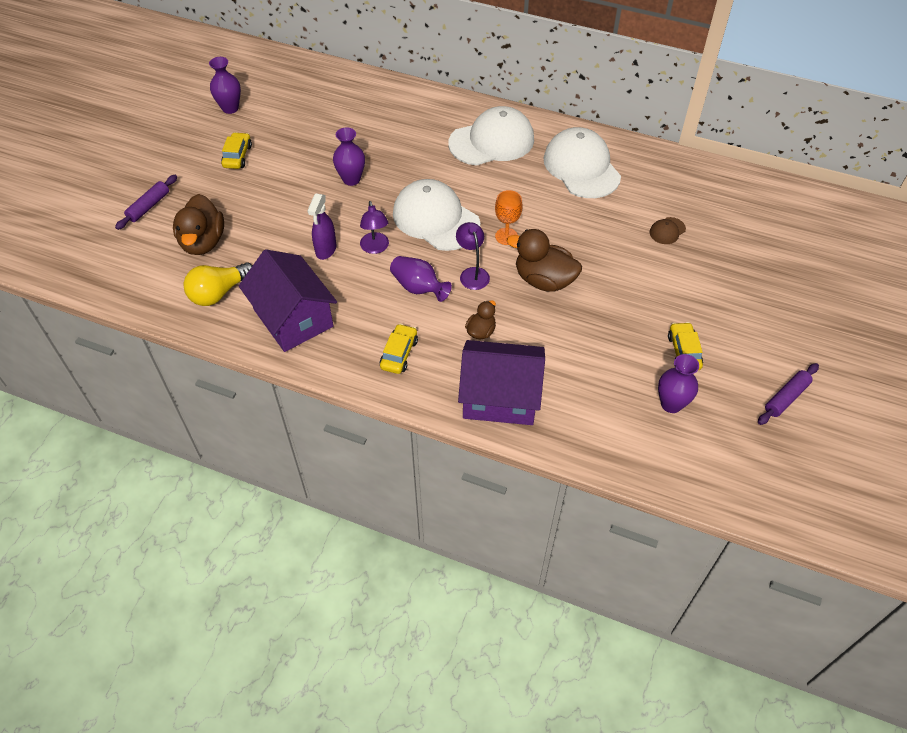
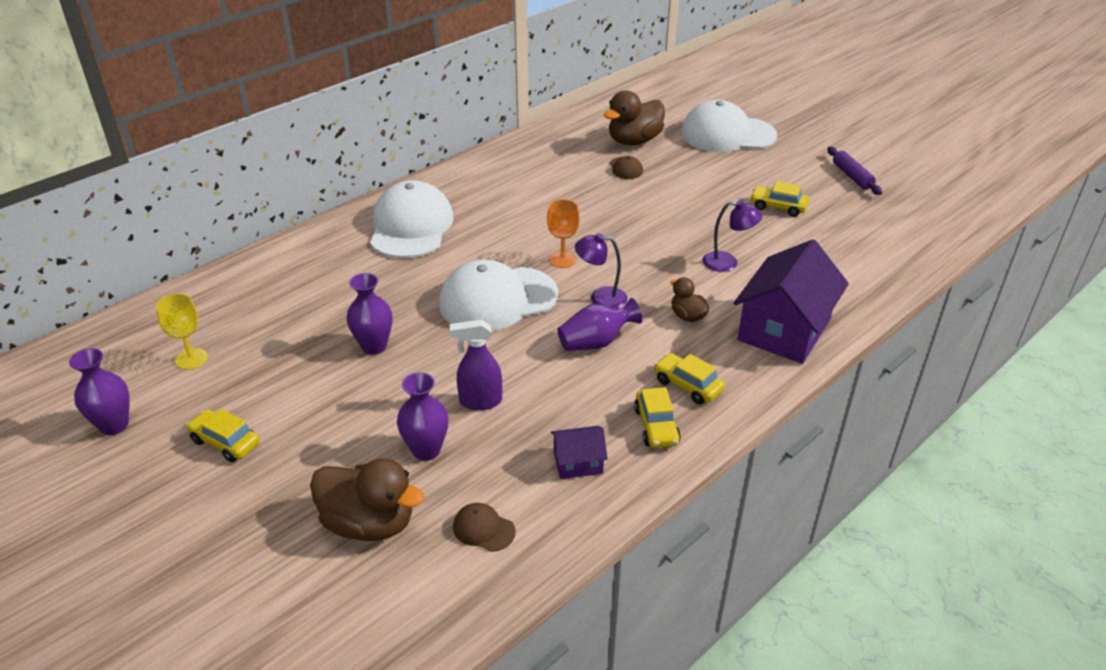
camera: 65 degrees left, 15 degrees down
purple rolling pin [115,175,177,230] -> none
yellow light bulb [183,262,253,306] -> brown cap [453,503,516,552]
purple house [239,249,337,352] -> purple house [551,426,608,479], size x0.47
purple spray bottle [307,193,336,260] -> purple spray bottle turned 135 degrees clockwise [450,319,502,410]
purple lamp [360,201,389,254] -> purple lamp moved to [703,200,762,272]
brown duck [507,229,582,292] -> brown duck moved to [604,90,665,145]
white cap [544,127,621,198] -> white cap moved to [681,100,777,152]
purple vase [658,354,699,413] -> purple vase moved to [397,372,449,461]
none -> yellow goblet [156,293,208,369]
none -> yellow car [634,387,681,448]

